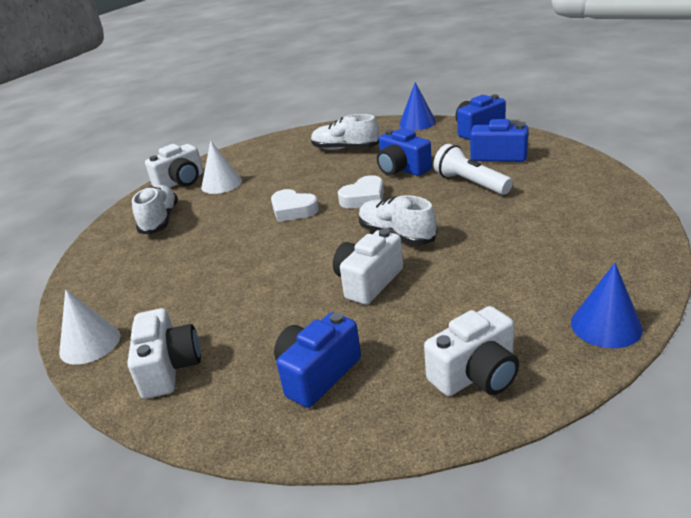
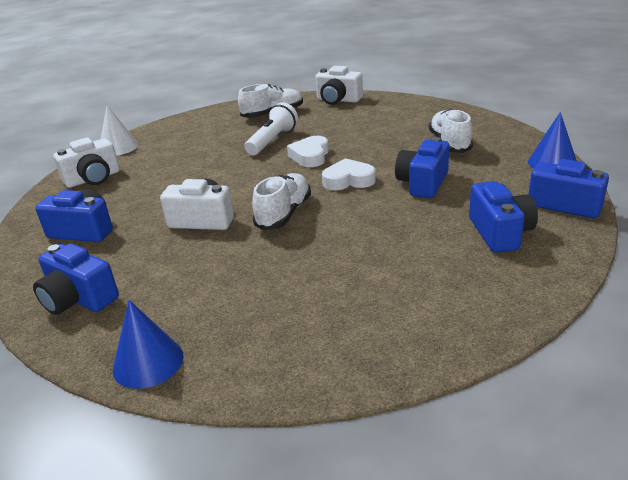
camera: 65 degrees right, 0 degrees up
white cone [201,140,242,194] -> none
white heart [338,175,384,208] -> white heart turned 150 degrees clockwise [322,158,376,190]
white camera [424,306,519,396] -> blue camera [33,243,119,315]
white flashlight [434,144,513,195] -> white flashlight moved to [245,102,298,155]

